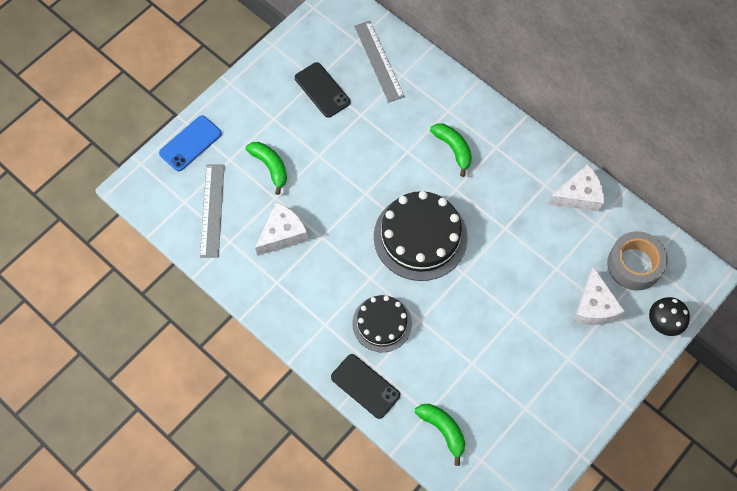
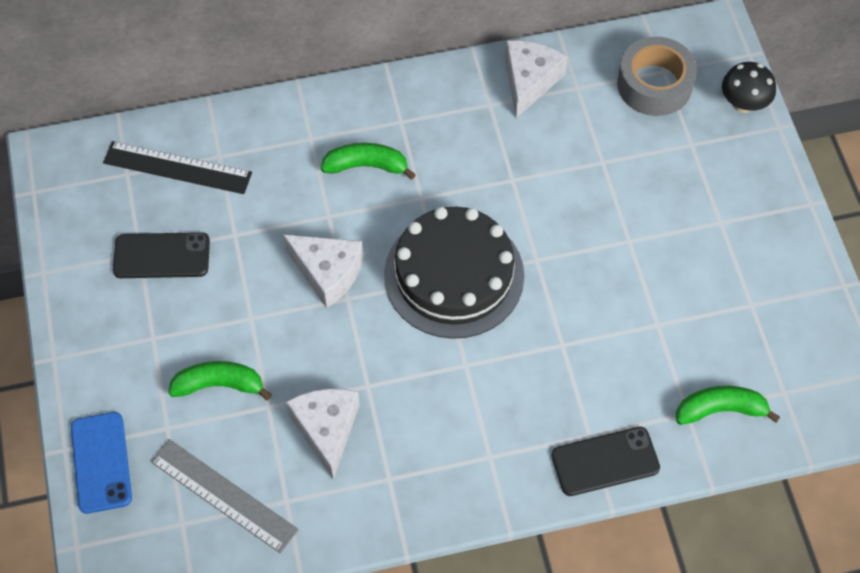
camera: 55 degrees left, 5 degrees down
black cake [352,295,412,352] -> none
grey ruler [354,21,405,103] -> black ruler [103,141,252,194]
white cheese [573,266,625,325] -> white cheese moved to [283,235,363,308]

